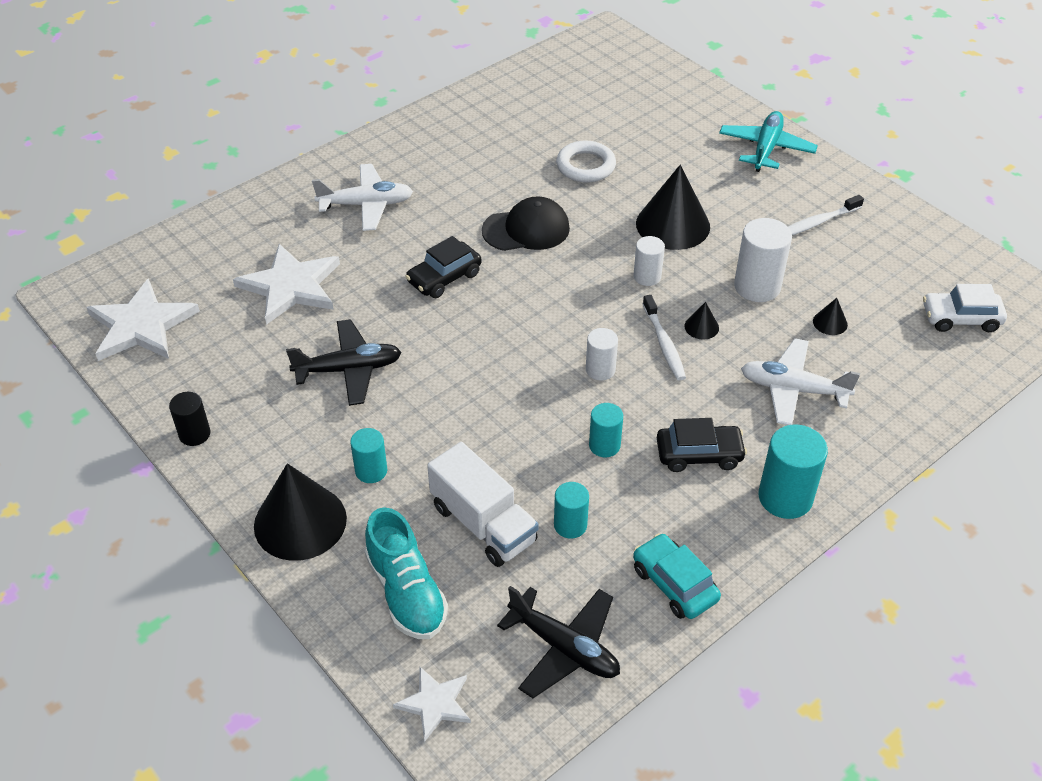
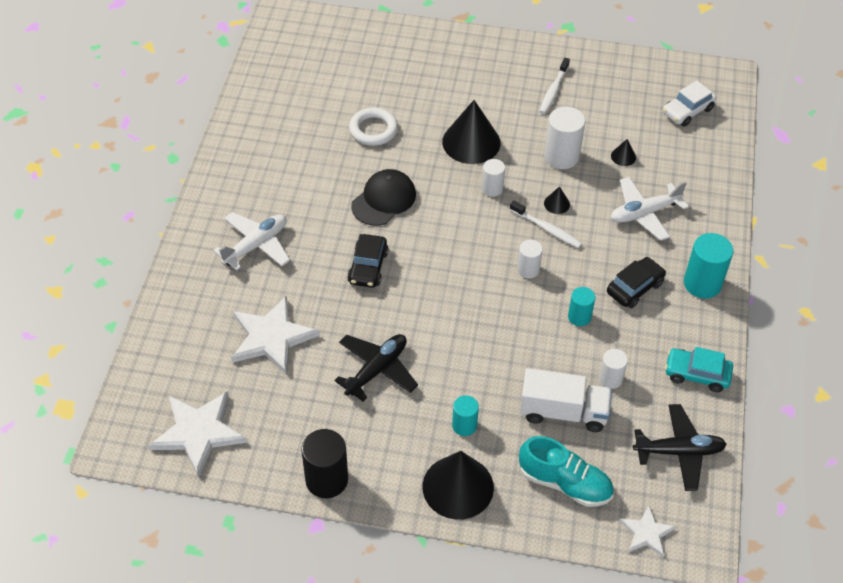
camera: 40 degrees left, 5 degrees up
black cylinder [169,392,210,446] -> black cylinder [301,429,348,498], size x1.66
turquoise cylinder [554,482,589,539] -> white cylinder [599,349,628,389]
turquoise plane [719,111,818,172] -> none

